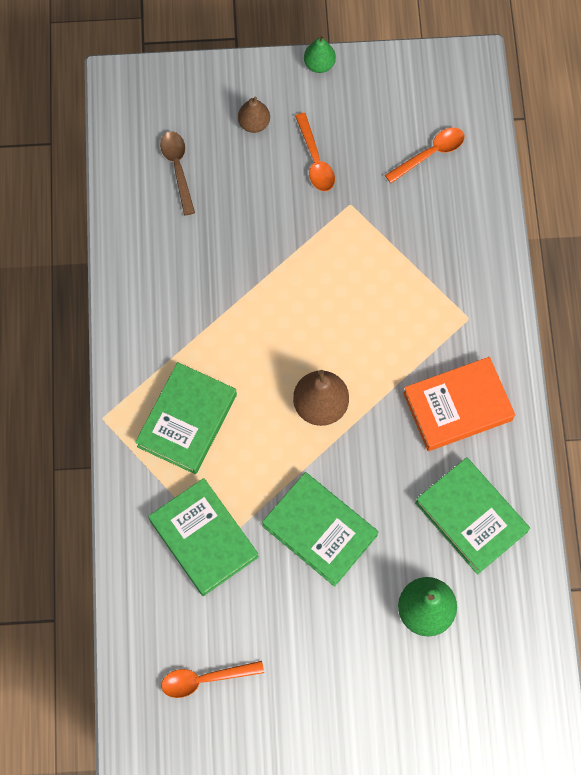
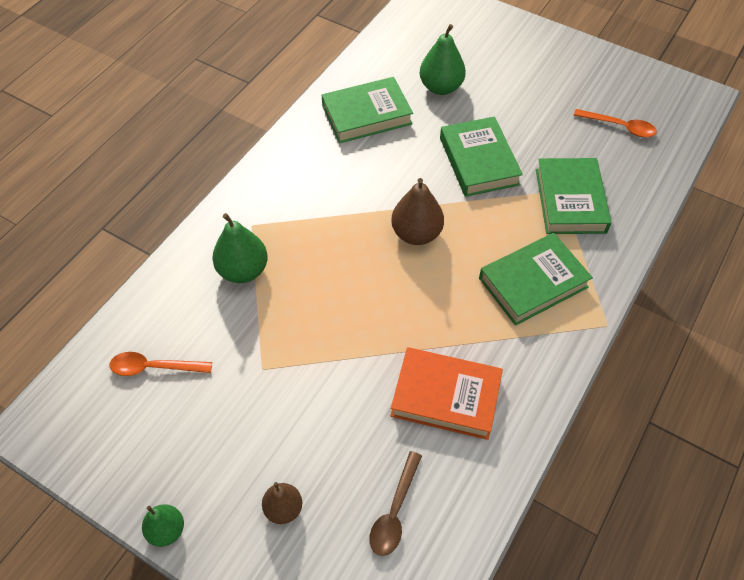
camera: 145 degrees left, 15 degrees down
orange spoon [295,113,335,191] -> none
orange book [403,357,515,451] -> orange book moved to [390,347,503,440]
green book [415,457,530,574] -> green book turned 75 degrees clockwise [322,77,413,143]
none -> green pear [212,213,268,283]

